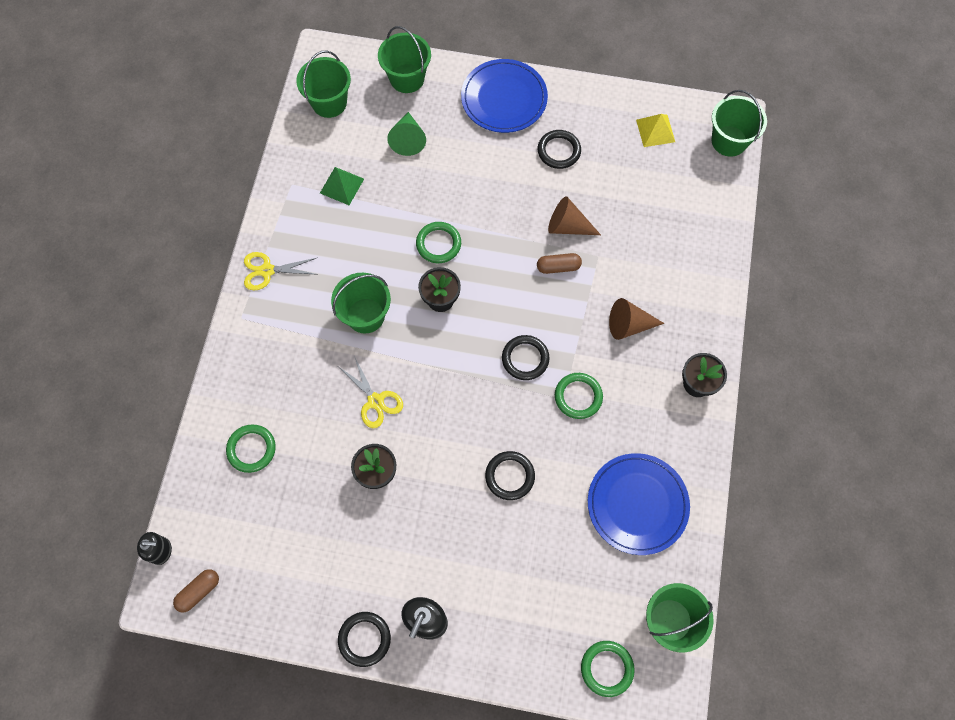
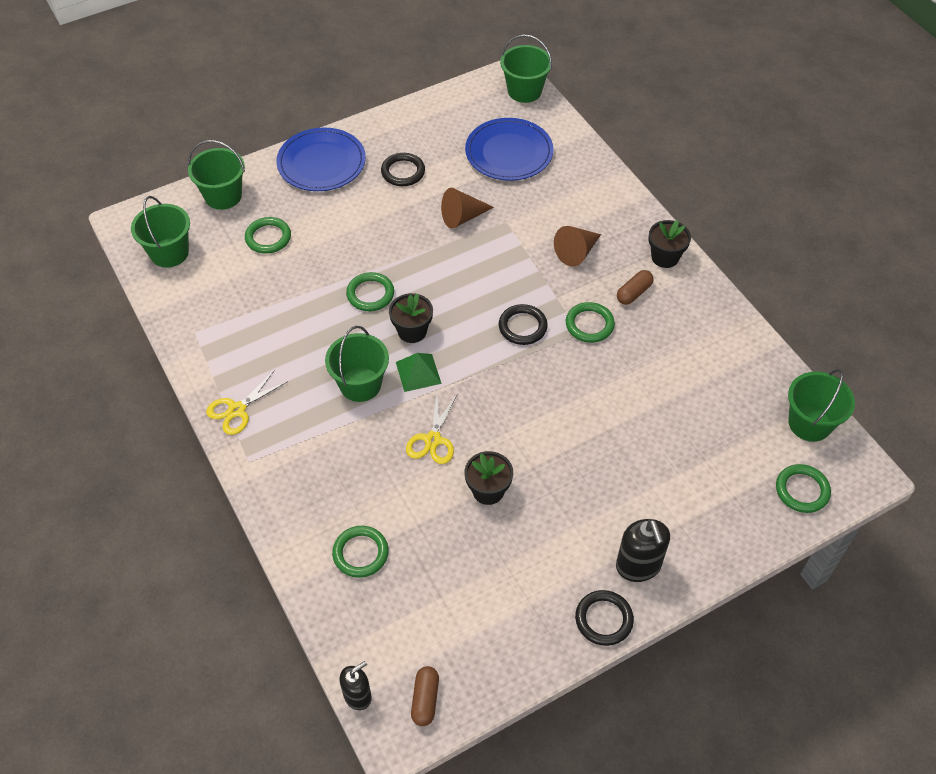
camera: 40 degrees left, 15 degrees down
green pyramid [320,167,364,205] -> green pyramid moved to [396,353,442,392]
yellow scissors [339,356,403,428] -> yellow scissors turned 90 degrees clockwise [406,394,457,464]
green cone [387,112,426,156] -> green ring [245,217,291,254]
black ring [485,451,535,500] -> none
brown capsule [537,253,582,274] -> brown capsule moved to [617,270,654,305]
blue plate [588,453,690,555] -> blue plate moved to [465,118,554,181]
yellow pyramid [636,114,675,147] -> none

